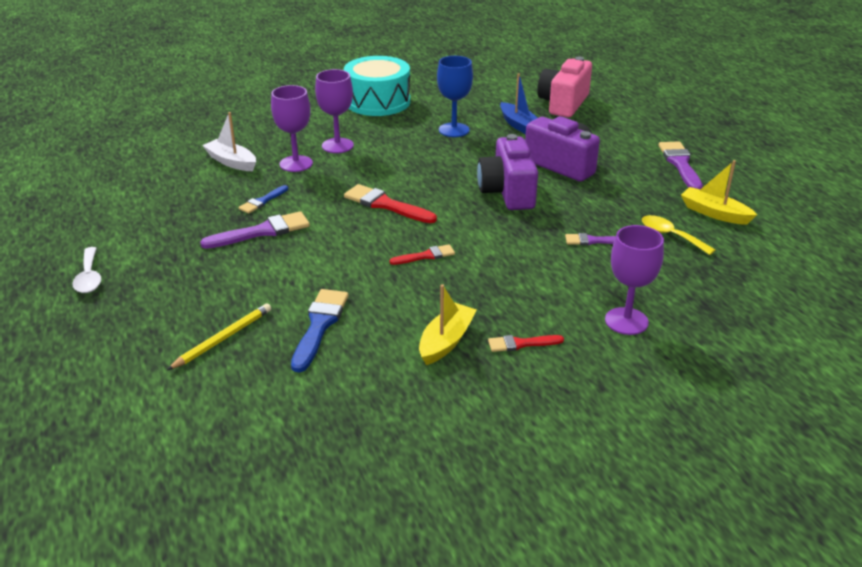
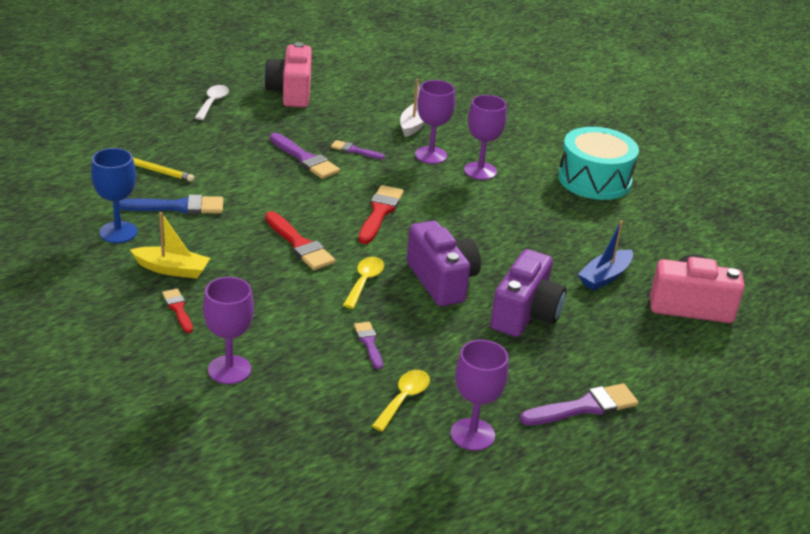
camera: 70 degrees right, 0 degrees up
white spoon [72,247,101,293] -> white spoon turned 135 degrees clockwise [195,85,229,120]
blue brush [239,185,288,214] -> purple brush [331,140,385,159]
red brush [389,244,455,265] -> red brush [265,211,335,270], size x1.69
blue goblet [437,56,473,137] -> blue goblet moved to [91,148,137,243]
purple camera [477,134,538,210] -> purple camera turned 90 degrees clockwise [407,221,481,306]
yellow boat [681,160,757,225] -> purple goblet [450,340,509,451]
none -> pink camera [264,42,312,107]
none -> yellow spoon [343,257,384,309]

